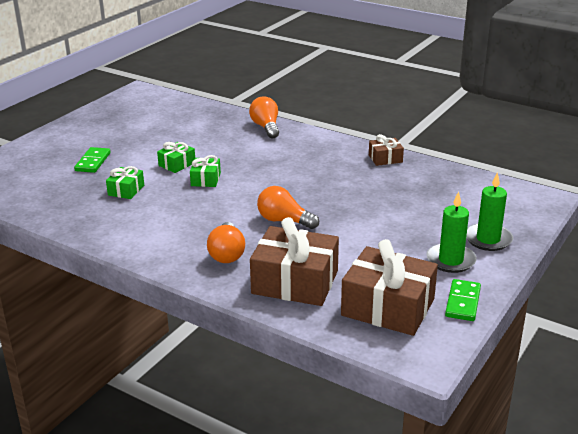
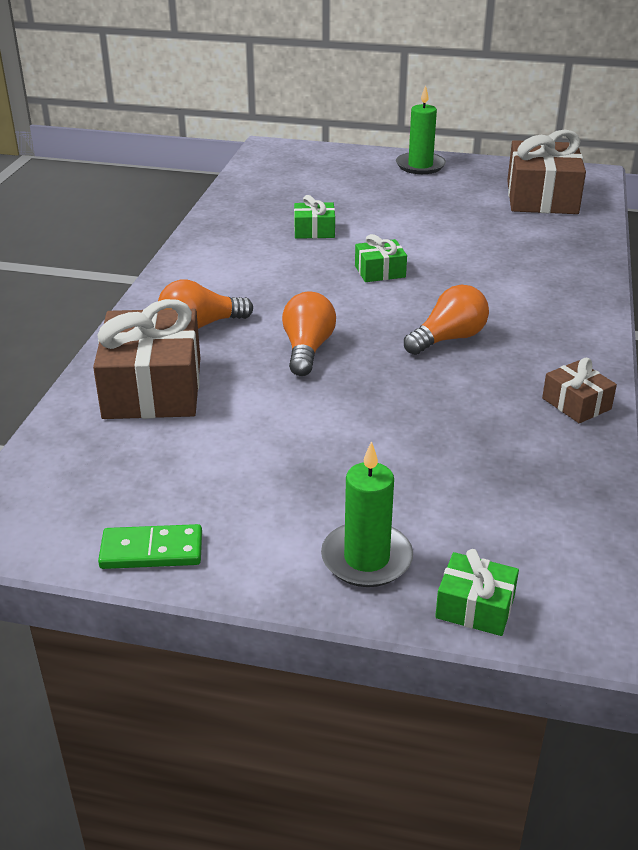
camera: 70 degrees right, 5 degrees up
green domino [74,147,111,173] -> none
green gift [157,142,195,173] -> green gift moved to [435,549,519,636]
orange light bulb [249,97,279,138] -> orange light bulb moved to [404,285,489,355]
brown gift [341,239,438,336] -> brown gift moved to [507,129,586,214]
green candle [426,191,477,273] -> green candle moved to [396,85,446,174]

